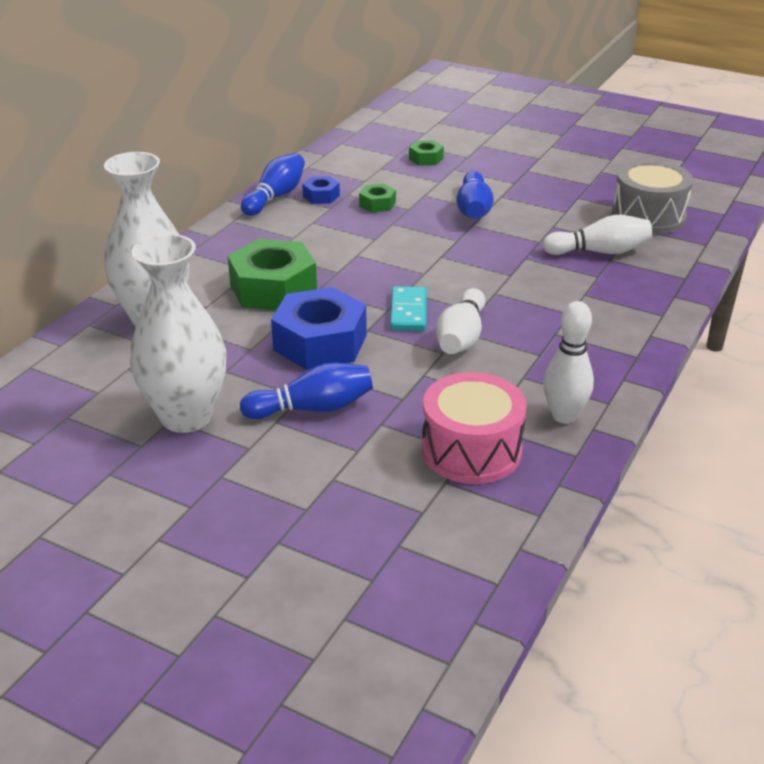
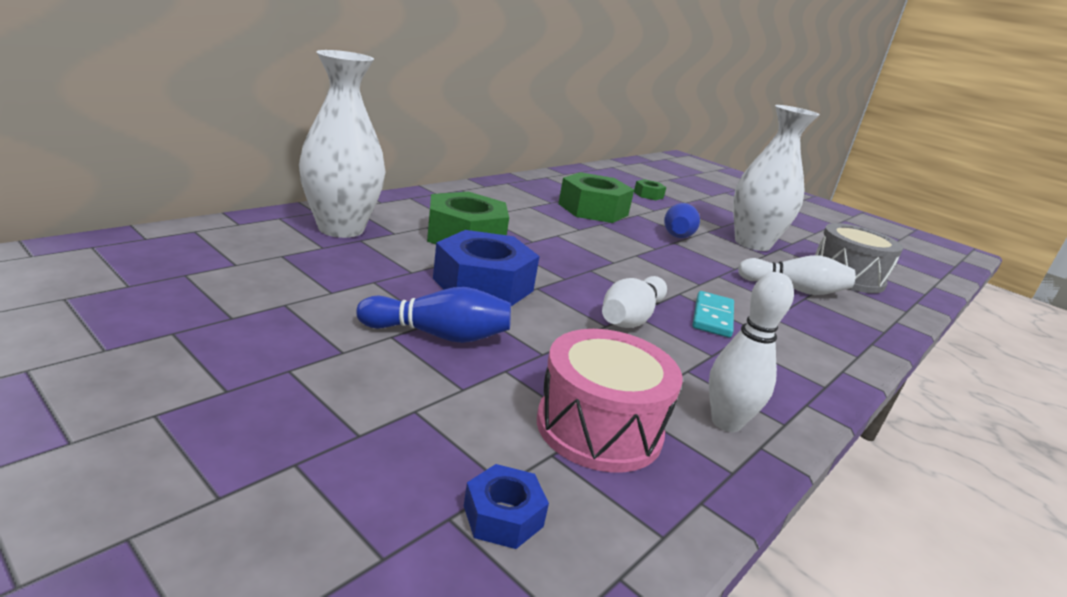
camera: 10 degrees right, 10 degrees down
white vase [130,234,226,433] -> white vase moved to [733,105,820,251]
blue bowling pin [241,153,305,216] -> none
blue nut [302,176,340,204] -> blue nut moved to [464,464,549,549]
green nut [359,184,396,213] -> green nut [558,172,634,223], size x2.09
turquoise domino [390,286,427,331] -> turquoise domino moved to [692,291,734,338]

